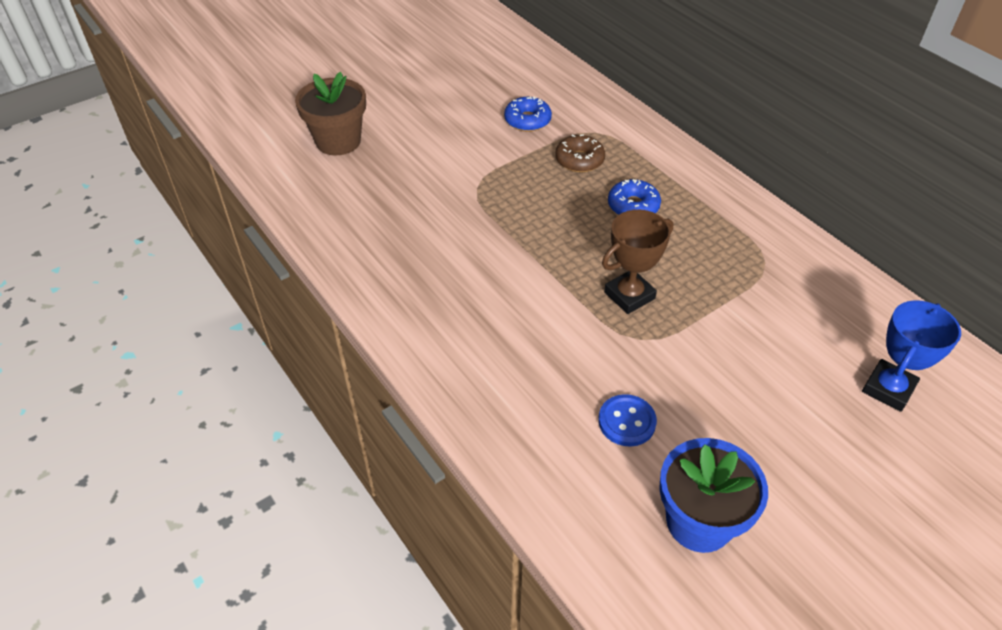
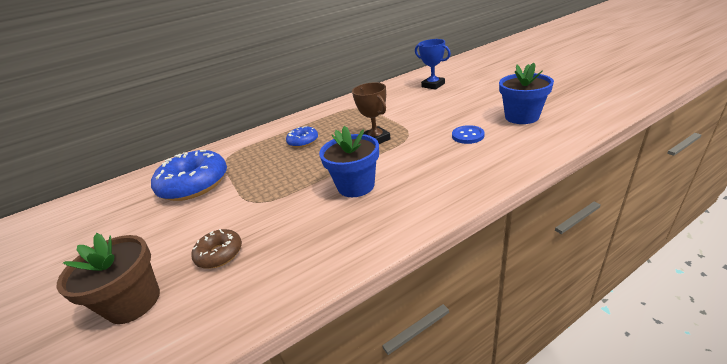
camera: 80 degrees left, 15 degrees down
blue donut [504,96,552,132] -> blue donut [151,150,227,201], size x1.97
brown donut [555,134,605,172] -> brown donut moved to [191,229,242,269]
none -> blue flower pot [319,126,379,197]

